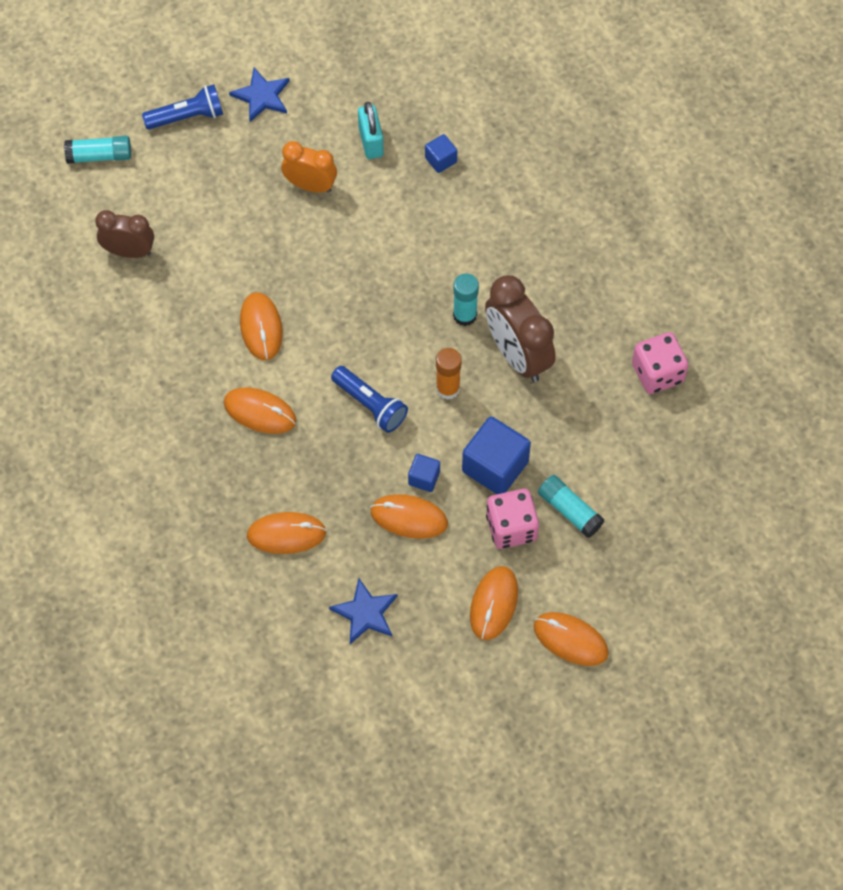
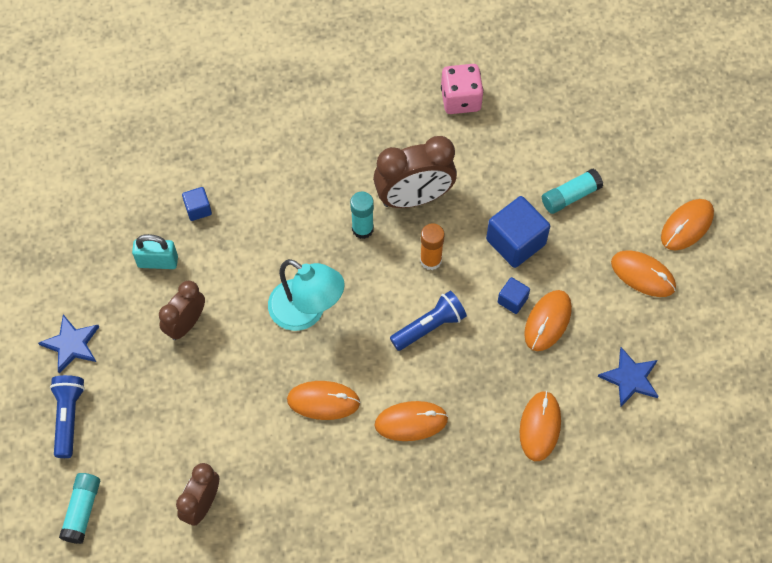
camera: 75 degrees left, 0 degrees up
orange mouse [224,388,296,434] -> orange mouse turned 45 degrees clockwise [375,401,448,441]
orange clock [281,141,337,193] -> brown clock [159,281,205,340]
pink dice [486,489,539,549] -> none
none -> turquoise lamp [268,259,345,331]

